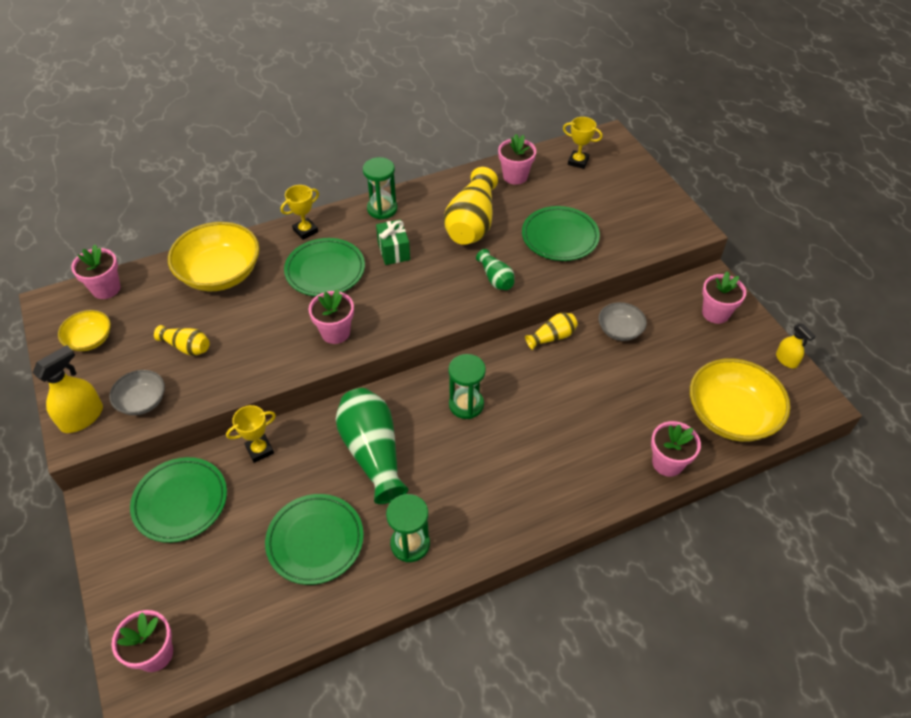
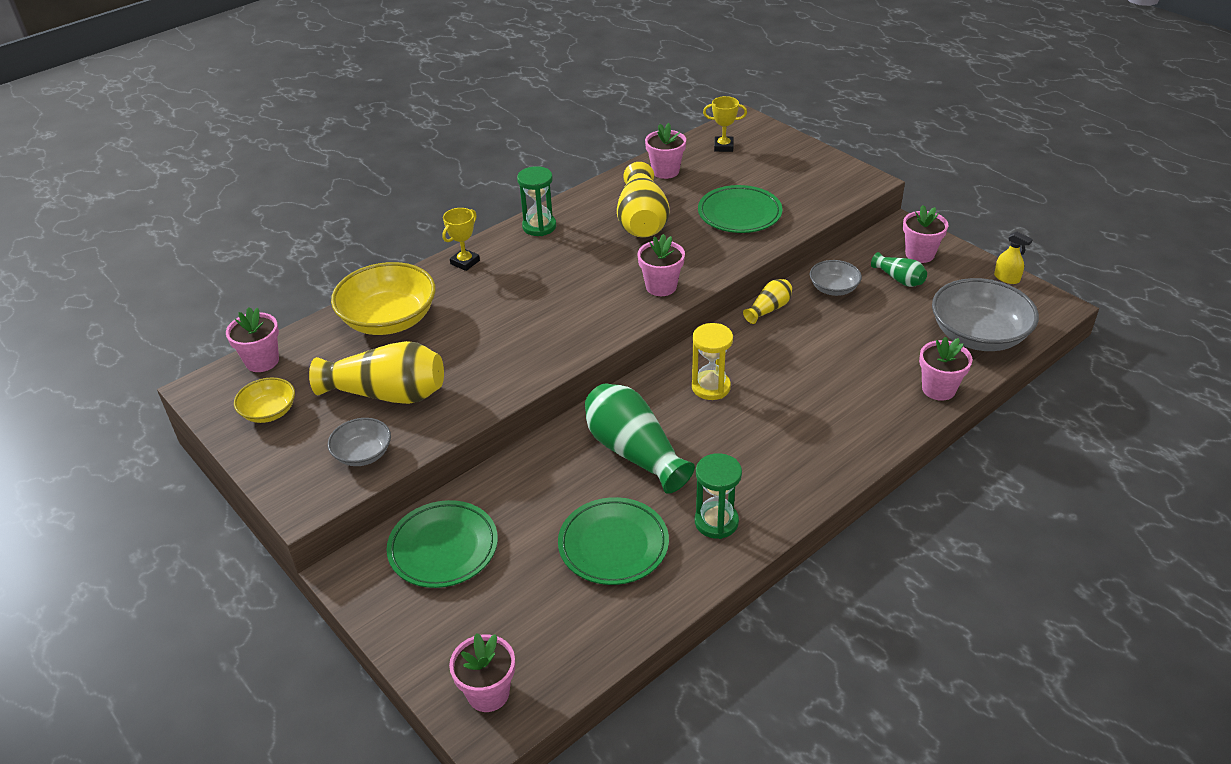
camera: 15 degrees left, 10 degrees down
yellow spray bottle [32,345,103,433] -> none
yellow vase [154,325,210,356] -> yellow vase [309,341,444,404], size x1.96
yellow trophy [226,405,276,463] -> none
green plate [284,238,365,296] -> none
pink flower pot [309,289,354,344] -> pink flower pot moved to [637,234,685,296]
green gift [376,219,410,265] -> none
green hourglass [448,354,486,419] -> yellow hourglass [692,323,733,400]
green vase [476,249,515,290] -> green vase moved to [871,252,927,287]
yellow bowl [690,358,790,442] -> grey bowl [932,278,1039,351]

